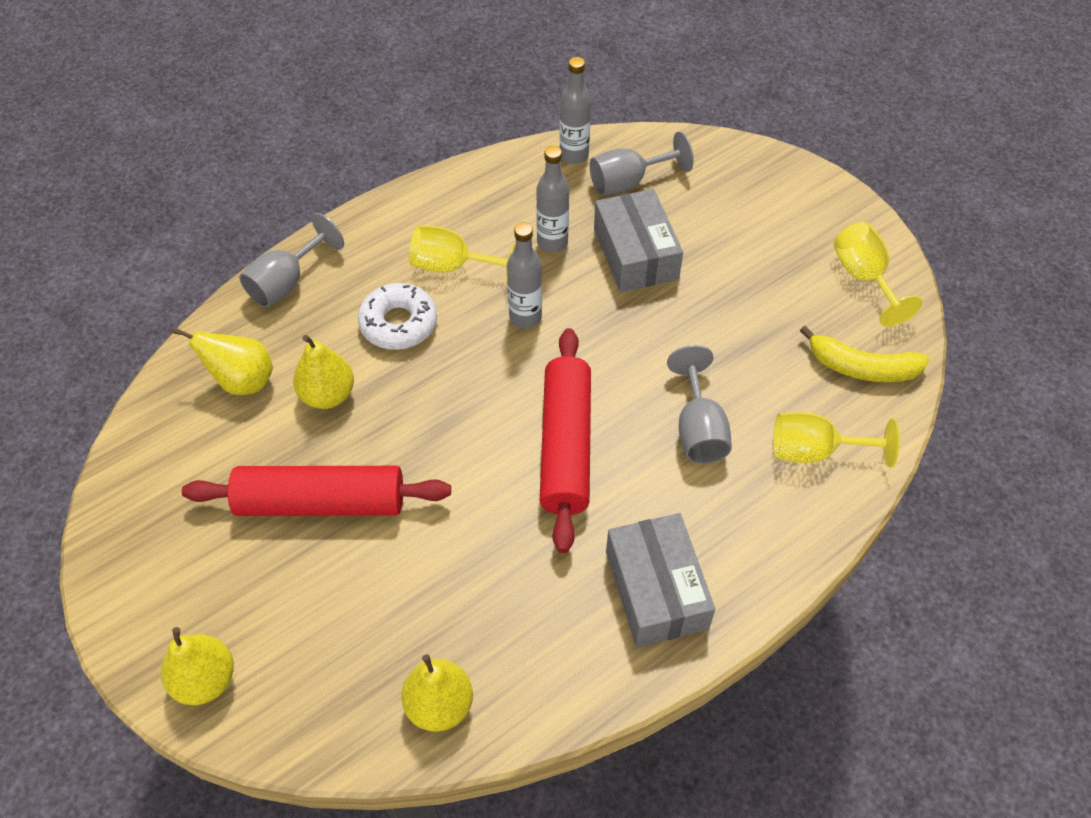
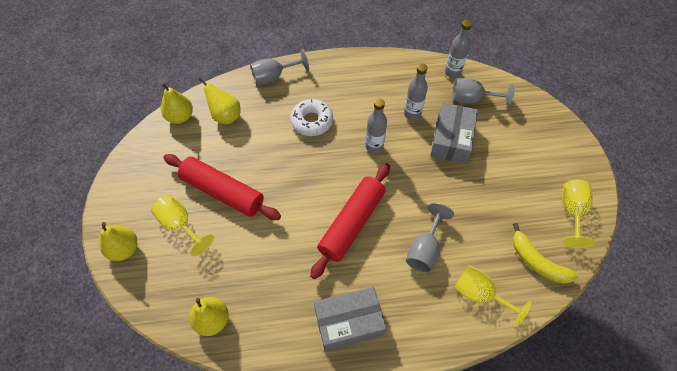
camera: 30 degrees right, 5 degrees up
yellow pear [293,335,354,409] -> yellow pear moved to [161,83,193,124]
yellow goblet [409,225,516,283] -> yellow goblet moved to [151,195,214,256]
grey box [606,513,715,647] -> grey box turned 60 degrees clockwise [314,287,386,351]

